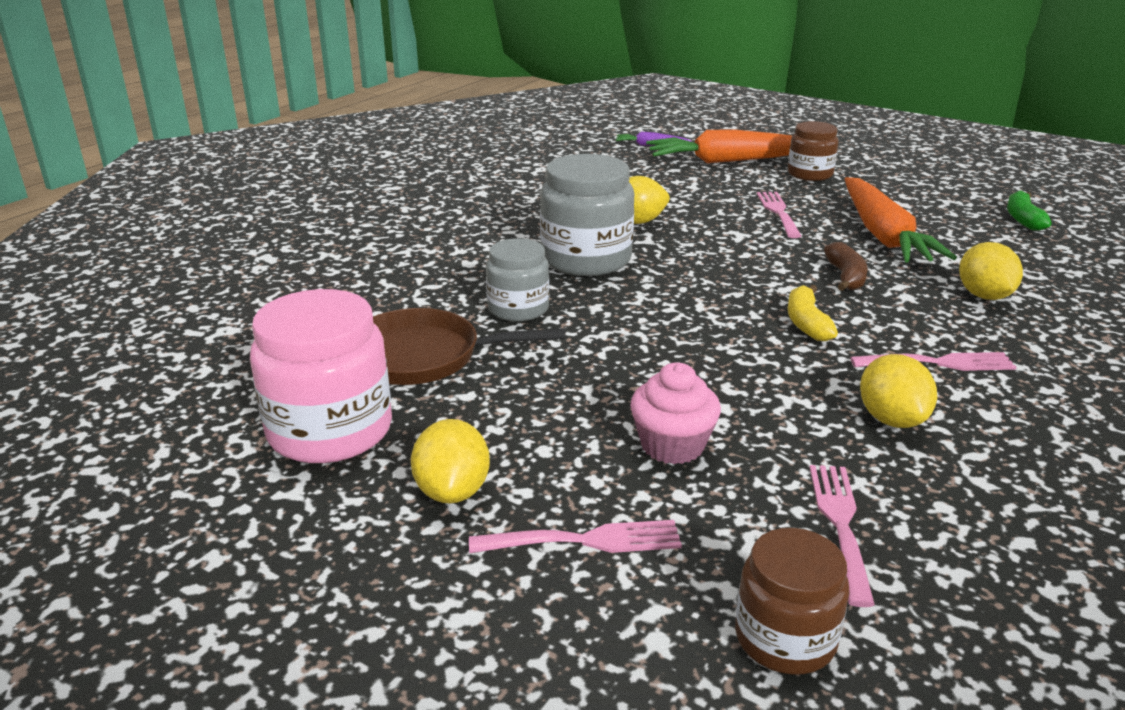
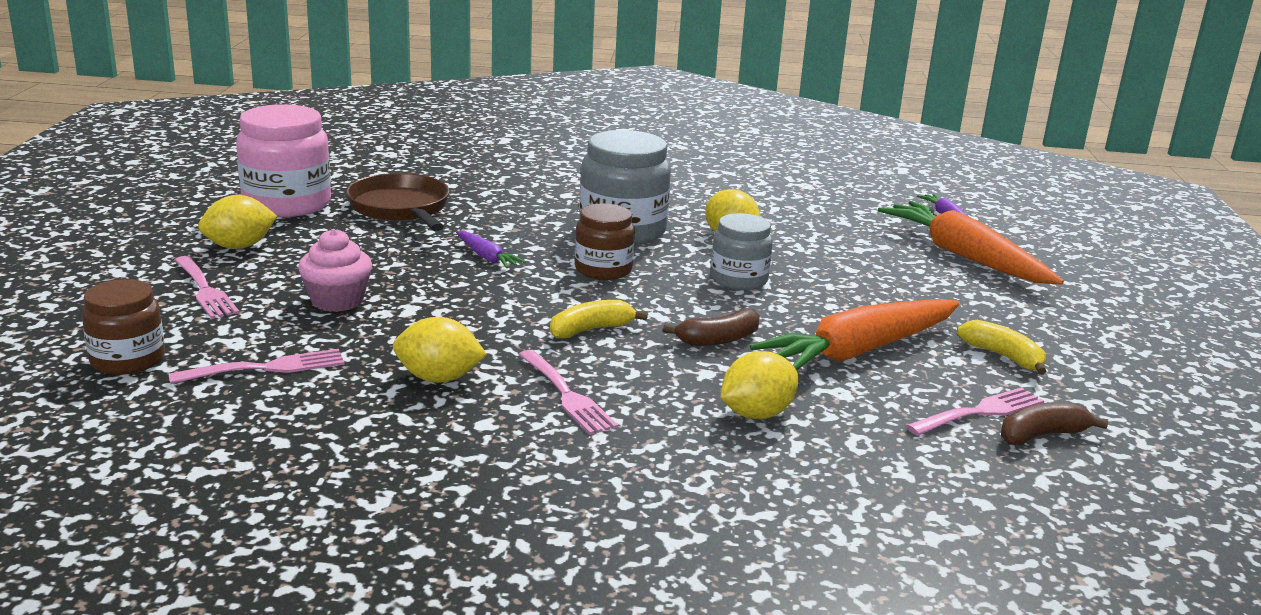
camera: 60 degrees right, 5 degrees down
grey jar [486,238,549,322] -> grey jar moved to [710,213,773,290]
pink fork [757,192,801,238] -> pink fork moved to [906,387,1044,435]
brown jar [788,121,839,181] -> brown jar moved to [575,203,635,280]
yellow lemon [860,354,937,428] -> yellow lemon turned 45 degrees clockwise [393,317,487,383]
green banana [1007,190,1052,231] -> brown banana [1001,403,1108,445]
none -> purple carrot [456,231,526,268]
none -> yellow banana [957,320,1047,375]

